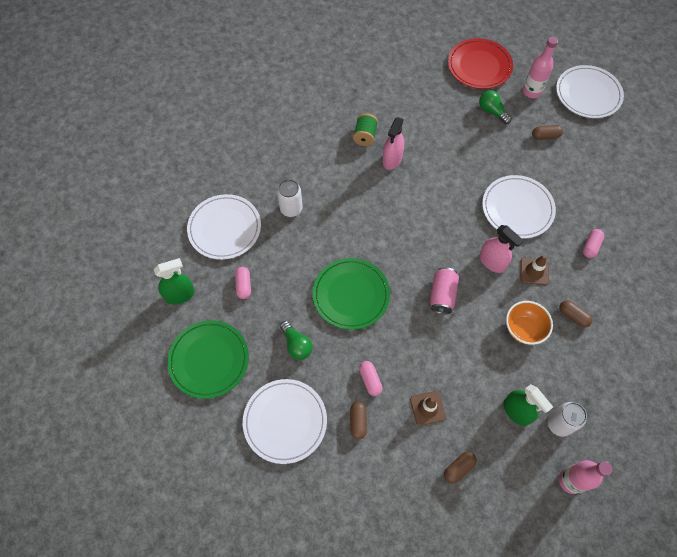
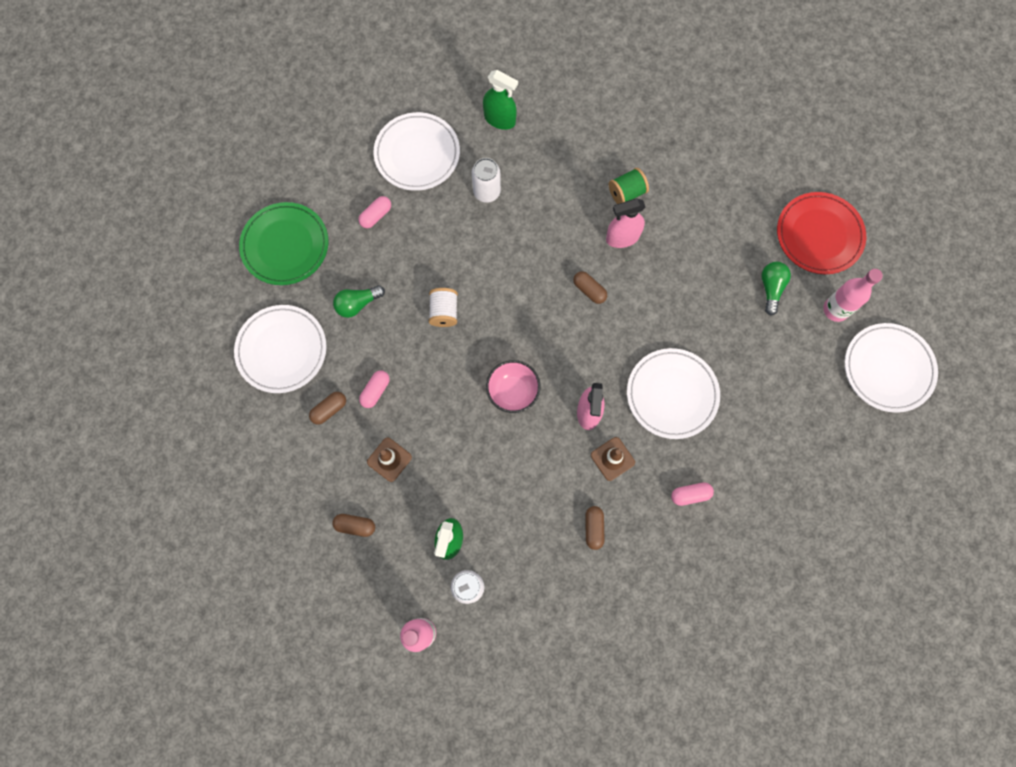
camera: 50 degrees right, 10 degrees up
green spray bottle [154,258,195,305] -> green spray bottle moved to [483,70,518,130]
green light bulb [280,321,313,360] -> green light bulb turned 45 degrees clockwise [333,285,385,318]
green plate [313,258,390,330] -> white spool [429,288,458,327]
pink can [430,267,459,314] -> pink bowl [486,360,541,413]
orange bowl [506,301,553,345] -> none
brown capsule [532,125,563,140] -> brown capsule moved to [573,271,607,304]

